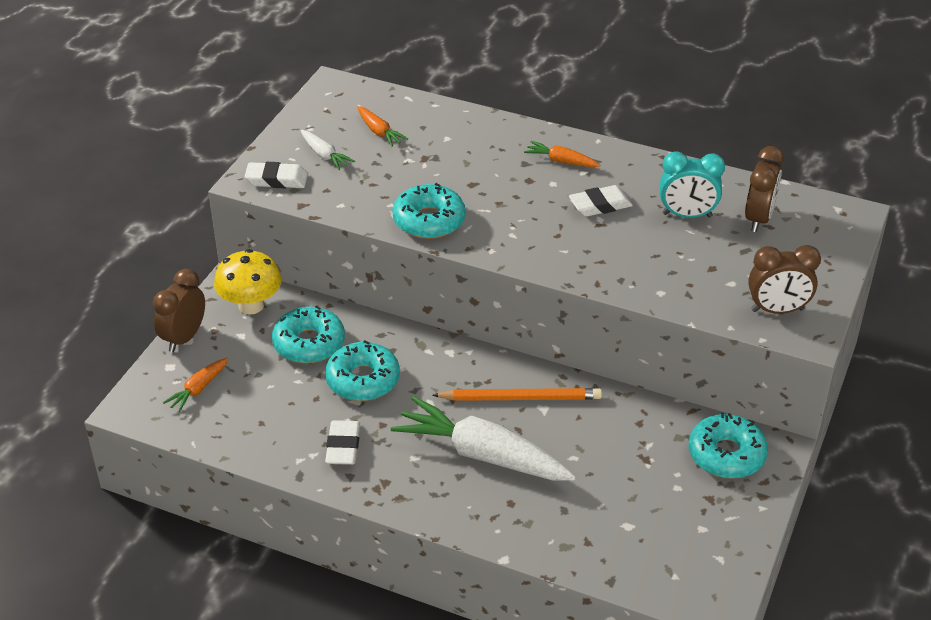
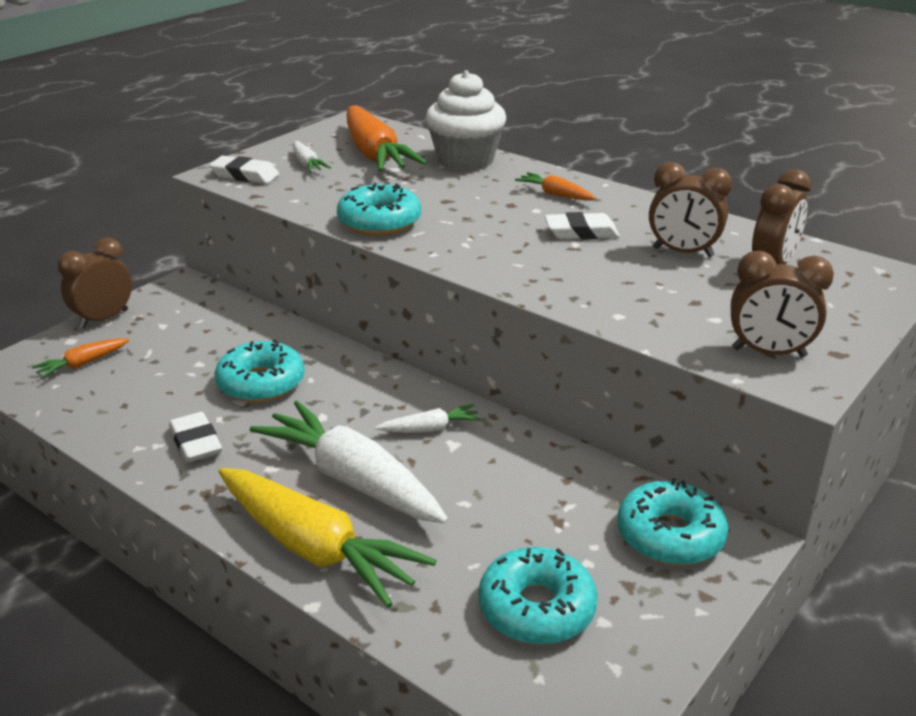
camera: 15 degrees right, 10 degrees down
yellow mushroom [214,249,282,315] -> none
turquoise donut [272,305,345,363] -> turquoise donut moved to [479,547,598,645]
white eraser [325,420,360,465] -> white eraser turned 45 degrees counterclockwise [169,412,222,463]
orange carrot [357,106,408,147] -> orange carrot [346,105,427,172], size x2.19
orange pencil [432,388,602,401] -> white carrot [375,404,482,433]
turquoise clock [660,151,725,218] -> brown clock [649,162,732,257]
none -> yellow carrot [218,468,437,608]
none -> white cupcake [425,70,506,171]

